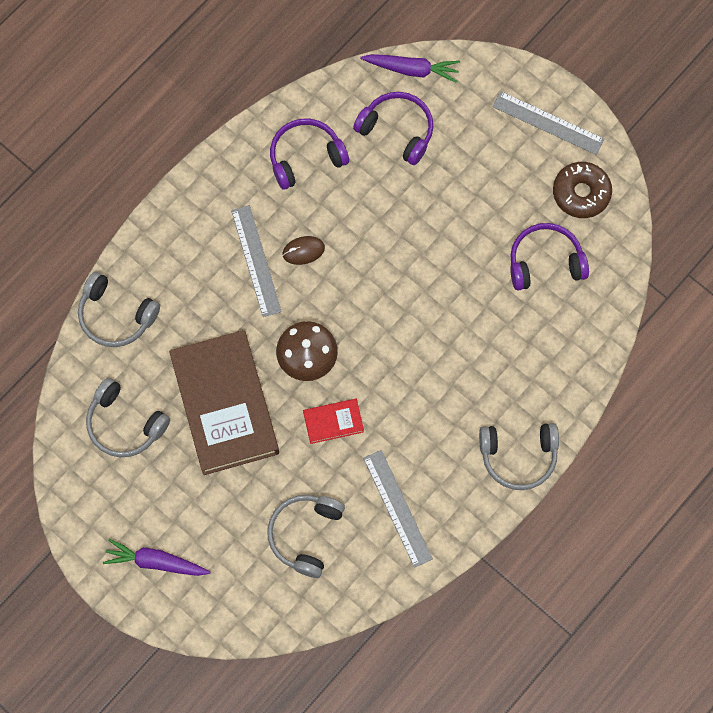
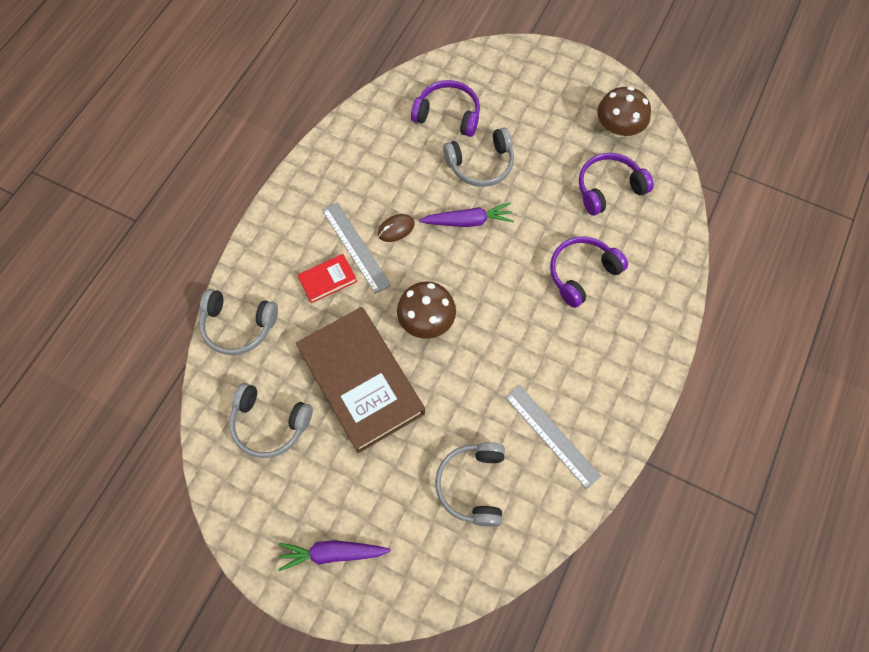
camera: 15 degrees left, 5 degrees down
purple headphones [270,119,349,190] -> purple headphones moved to [550,237,628,308]
red book [303,399,364,444] -> red book moved to [298,254,357,303]
purple carrot [360,54,460,83] -> purple carrot moved to [419,203,514,227]
grey headphones [479,423,559,490] -> grey headphones moved to [443,127,514,187]
grey ruler [493,91,605,155] -> none
brown donut [553,162,612,218] -> brown mushroom [597,86,651,137]

